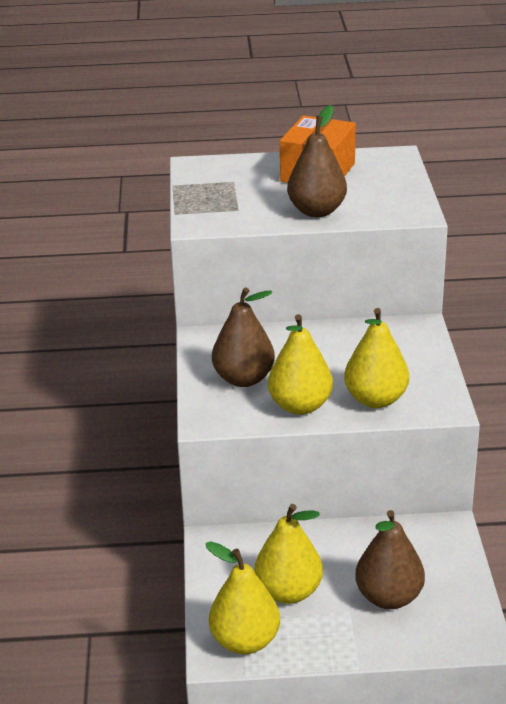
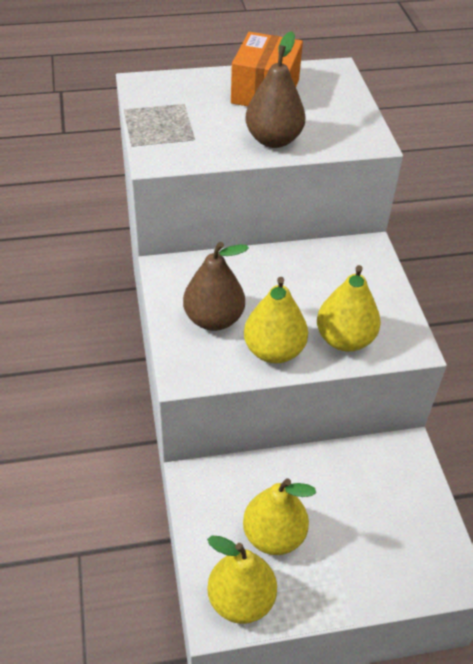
camera: 10 degrees left, 15 degrees up
brown pear [355,510,425,609] -> none

